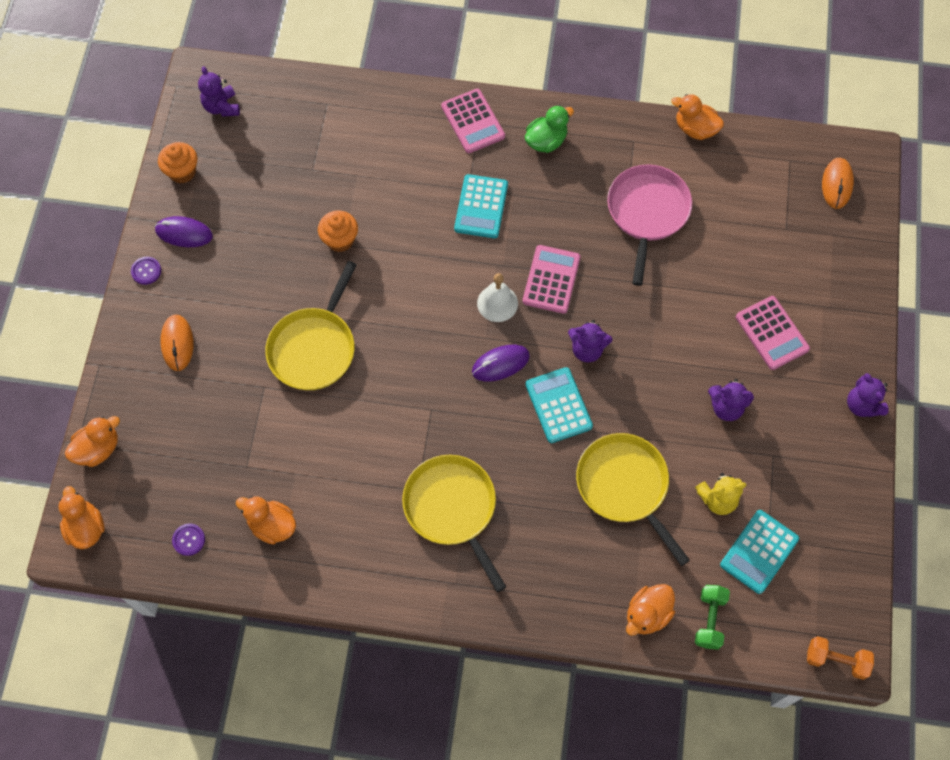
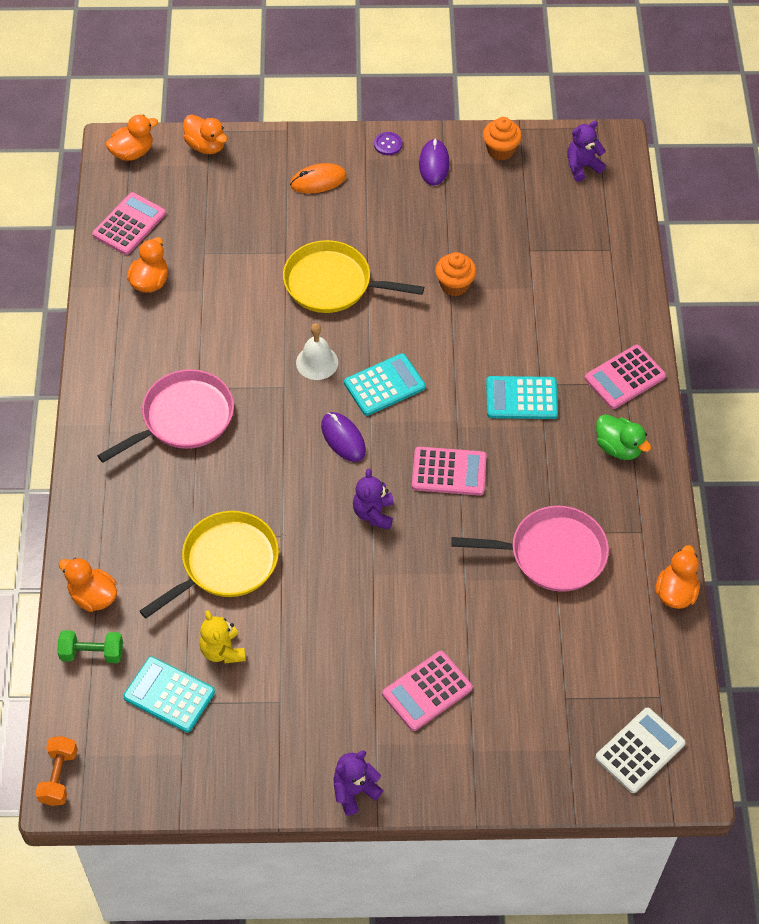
camera: 80 degrees right, 10 degrees down
purple button [172,524,205,556] -> pink calculator [92,192,166,255]
yellow pan [402,455,506,592] -> pink pan [97,369,234,463]
white bell [477,273,518,322] -> white bell moved to [296,323,338,380]
turquoise calculator [525,367,593,443] -> turquoise calculator moved to [344,353,425,416]
purple teddy bear [708,379,754,421] -> none
orange mouse [822,158,854,209] -> white calculator [595,707,685,793]

